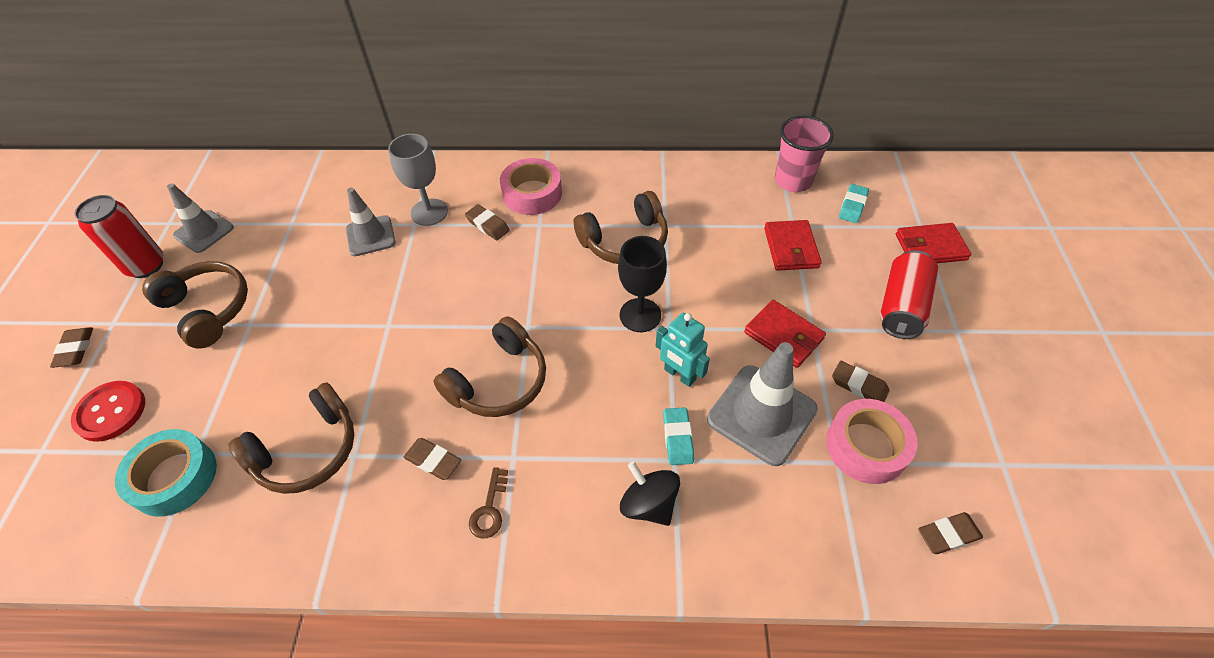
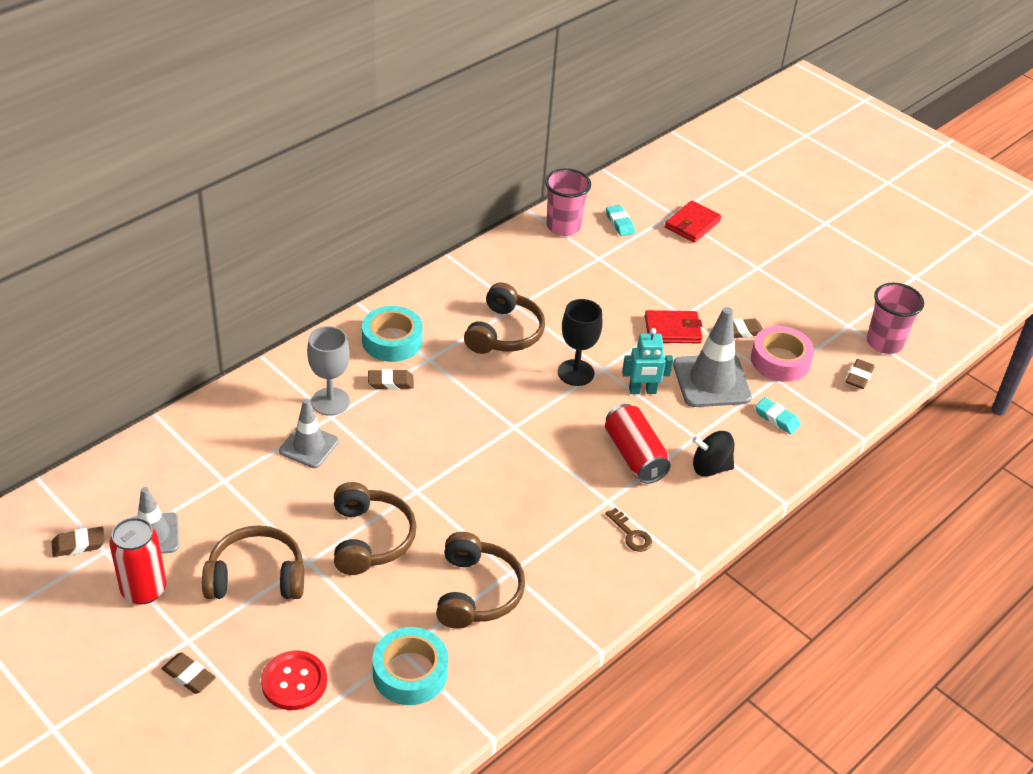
camera: 50 degrees left, 10 degrees down
brown eraser [404,438,461,480] -> brown eraser moved to [52,526,105,557]
brown headphones [433,316,546,417] -> brown headphones moved to [334,482,417,575]
pink tape [500,158,562,215] -> turquoise tape [362,306,423,362]
turquoise eraser [663,407,694,465] -> turquoise eraser moved to [755,397,801,434]
red wallet [764,220,822,271] -> none
red can [880,250,939,339] -> red can moved to [605,404,671,484]
none -> pink cup [867,283,924,354]

